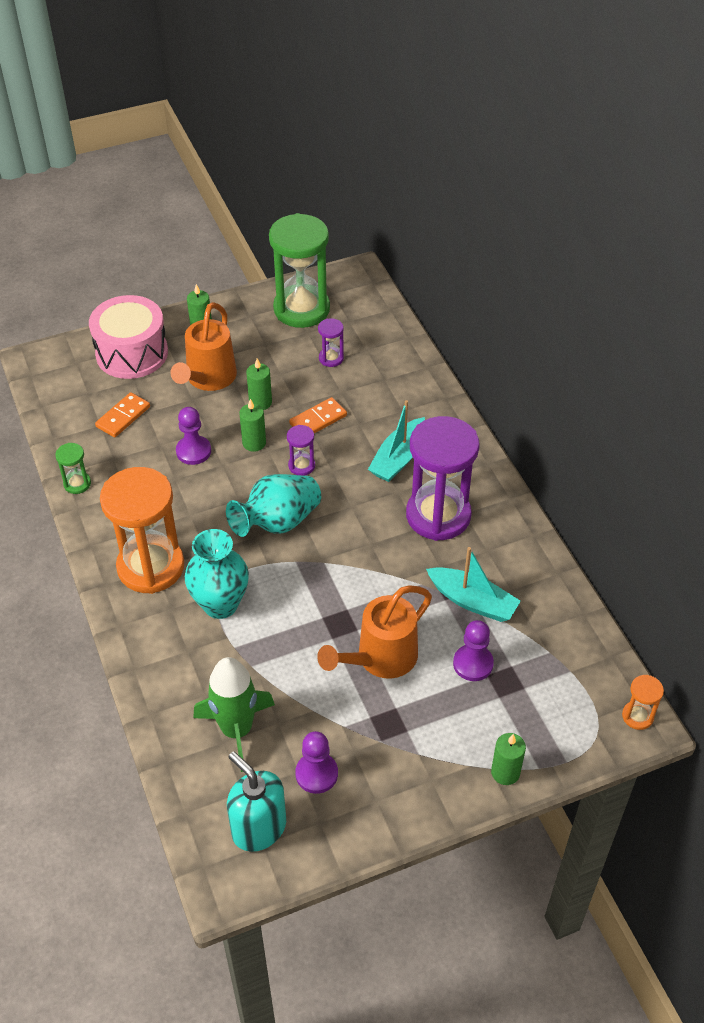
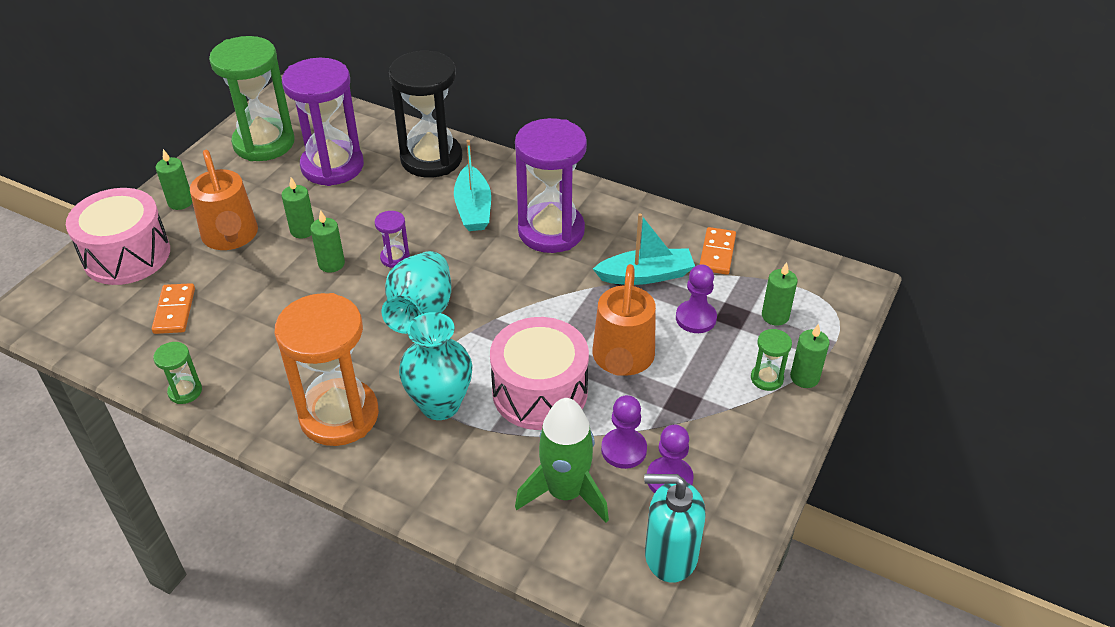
camera: 40 degrees left, 5 degrees down
purple pawn [176,407,211,465] -> purple pawn moved to [601,395,647,469]
orange domino [289,397,347,433] -> orange domino moved to [699,227,736,275]
purple hourglass [318,318,344,367] -> purple hourglass [282,58,364,186], size x2.33
orange hourglass [622,675,664,730] -> none
none -> black hourglass [389,51,462,178]
none -> pink drum [490,317,589,430]
none -> green hourglass [751,329,792,391]
none -> green candle [762,262,798,326]

